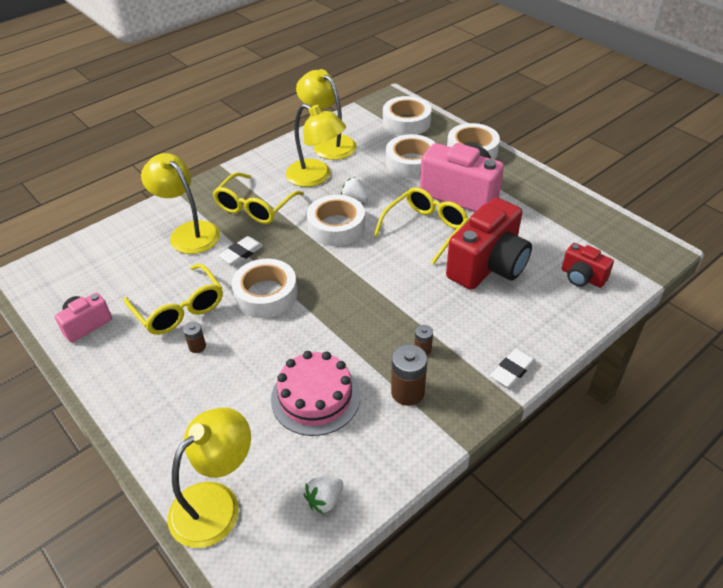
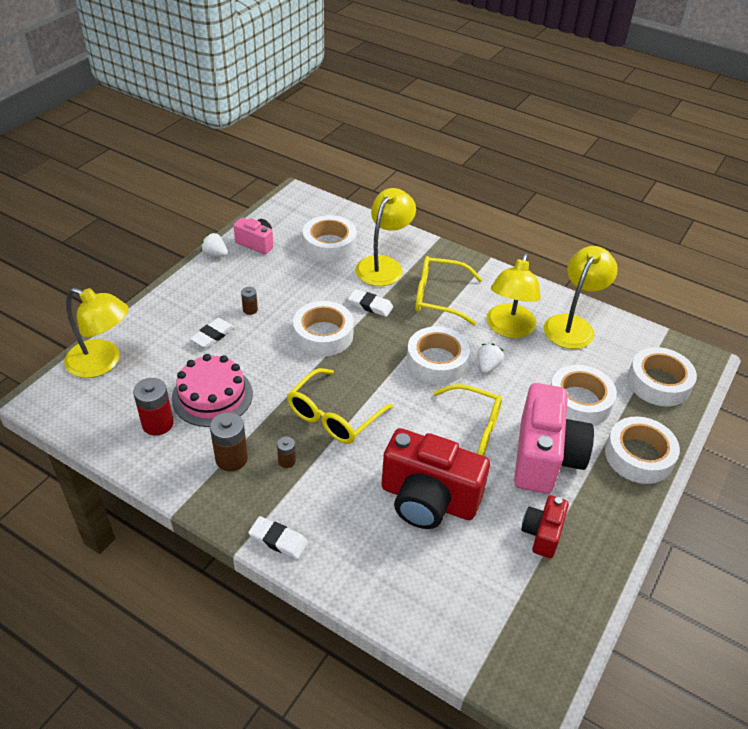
camera: 70 degrees right, 0 degrees up
yellow glasses [124,263,223,335] -> yellow glasses moved to [287,368,393,444]
white strawberry [304,477,343,515] -> white strawberry moved to [201,233,228,257]
red camera [562,243,614,288] -> red camera moved to [521,495,569,558]
none -> red battery [133,378,174,436]
none -> white eraser [190,318,235,348]
none -> white tape [303,215,357,262]

